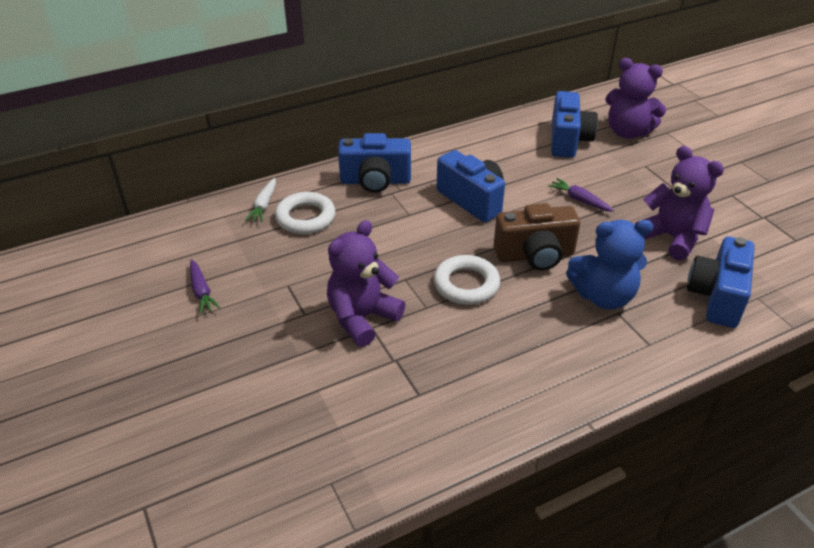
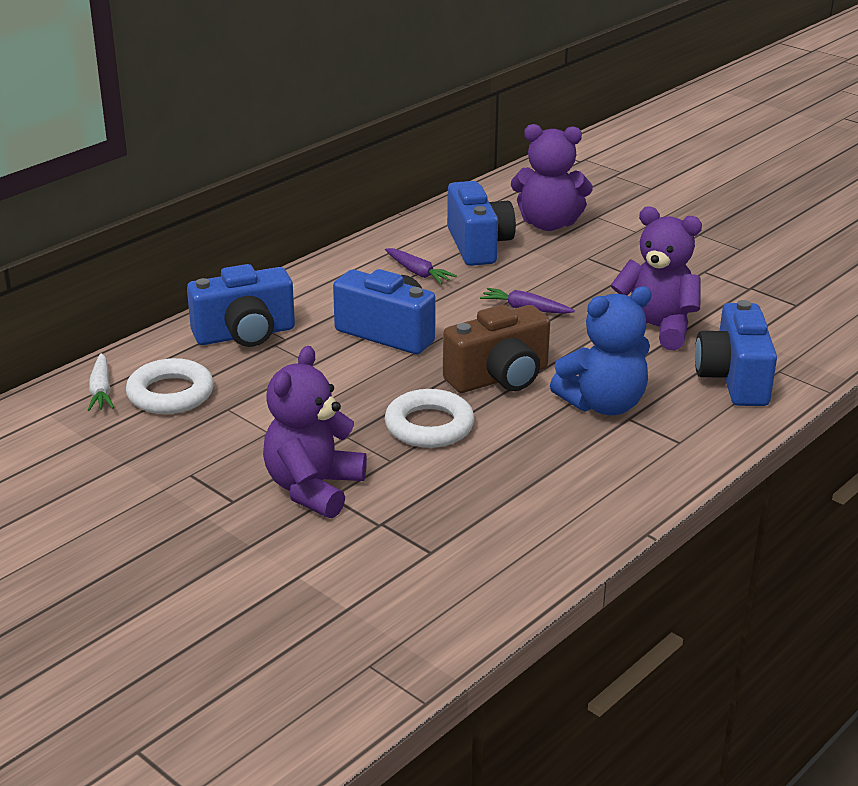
camera: 20 degrees left, 10 degrees down
purple carrot [190,259,220,314] -> purple carrot moved to [385,248,457,284]

